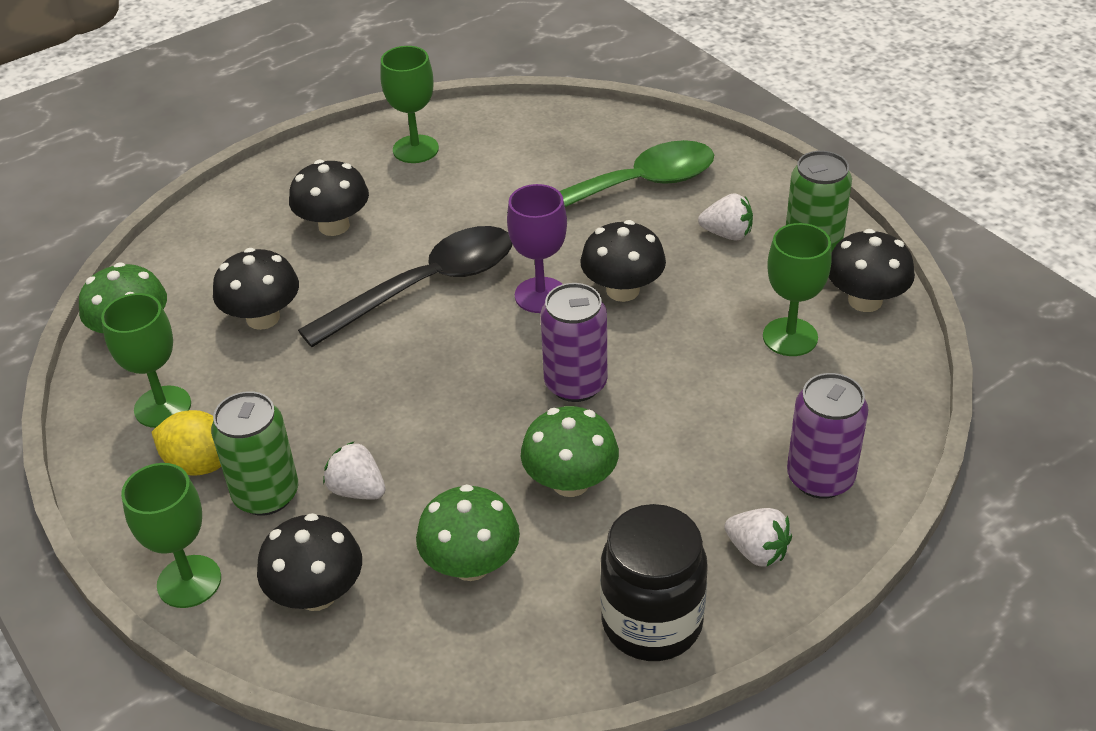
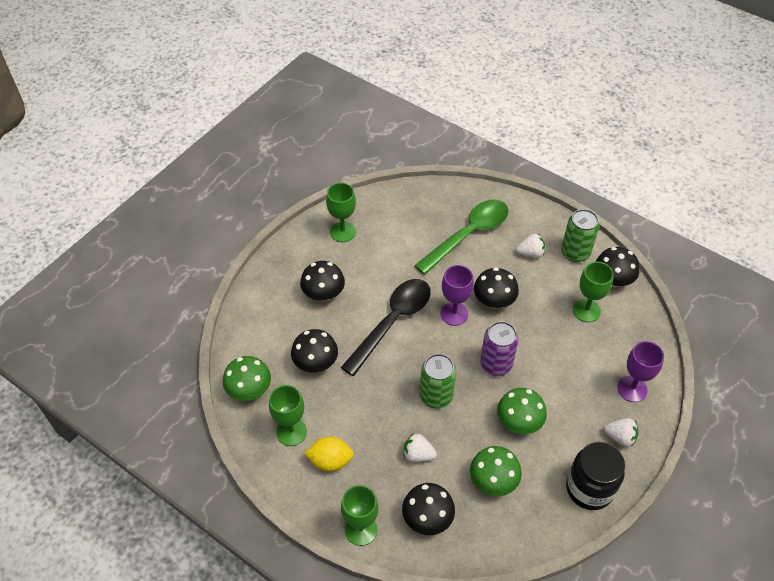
camera: 20 degrees left, 10 degrees up
green can [211,391,298,516] -> green can moved to [420,354,456,409]
purple can [787,373,868,499] -> purple goblet [617,341,664,402]

